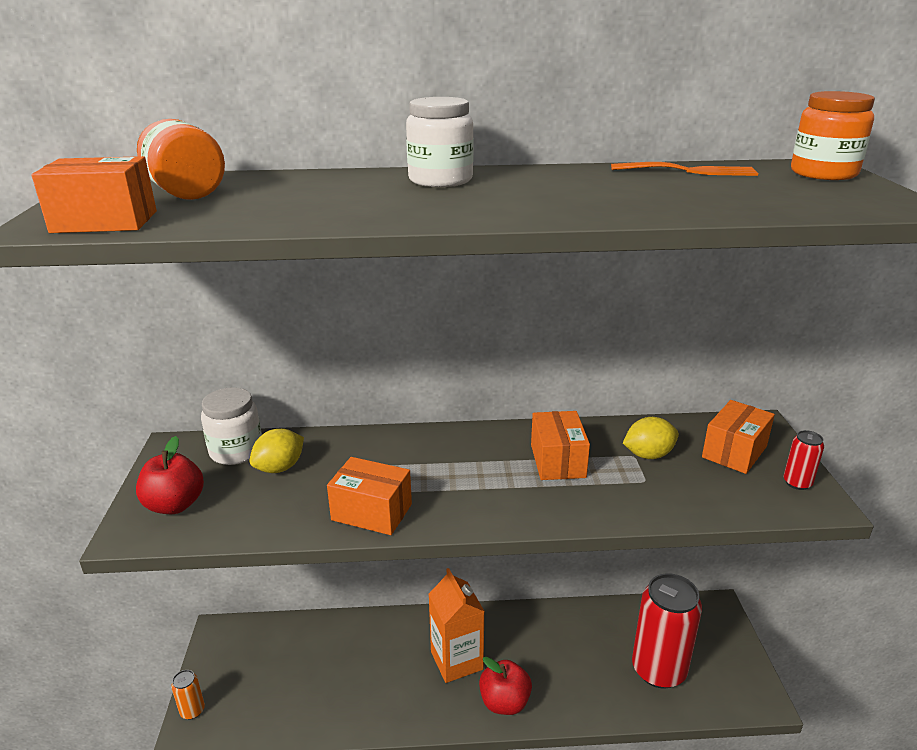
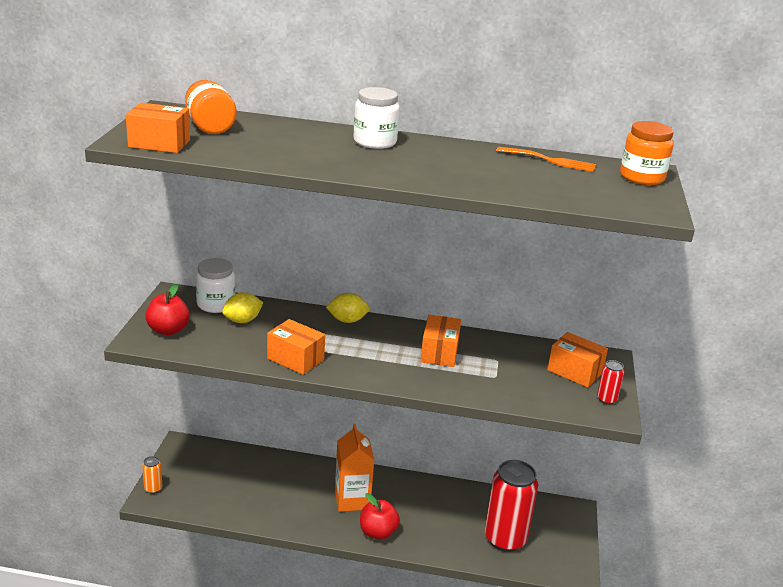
camera: 10 degrees right, 0 degrees up
yellow lemon [623,417,679,459] -> yellow lemon moved to [326,293,370,323]
orange box [702,400,775,474] -> orange box turned 75 degrees clockwise [547,332,608,387]

